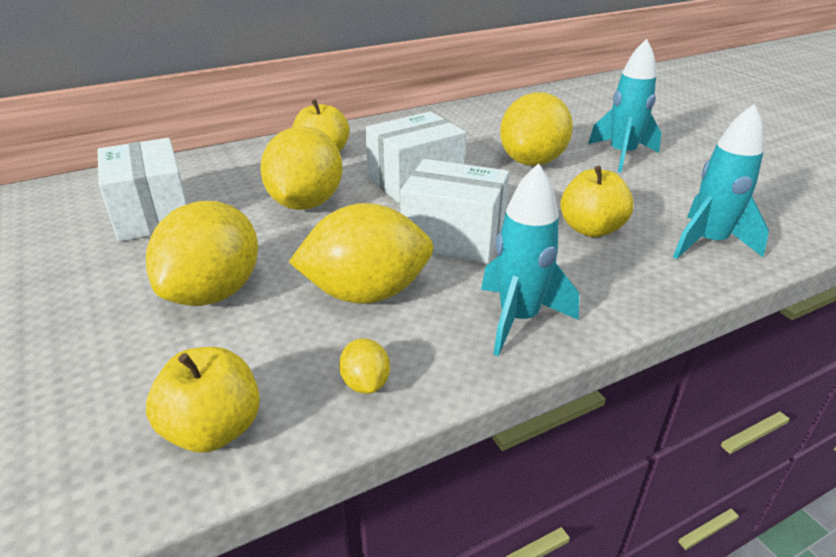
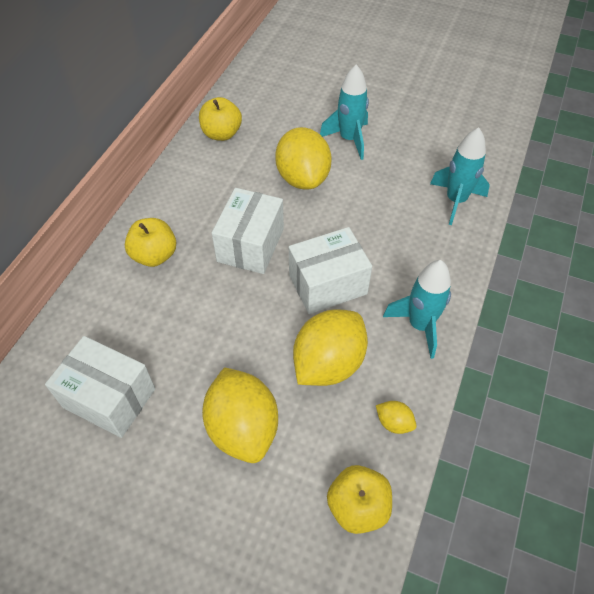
camera: 40 degrees left, 20 degrees up
yellow lemon [260,126,342,210] -> none
yellow apple [560,166,634,237] -> yellow apple moved to [199,97,242,141]

